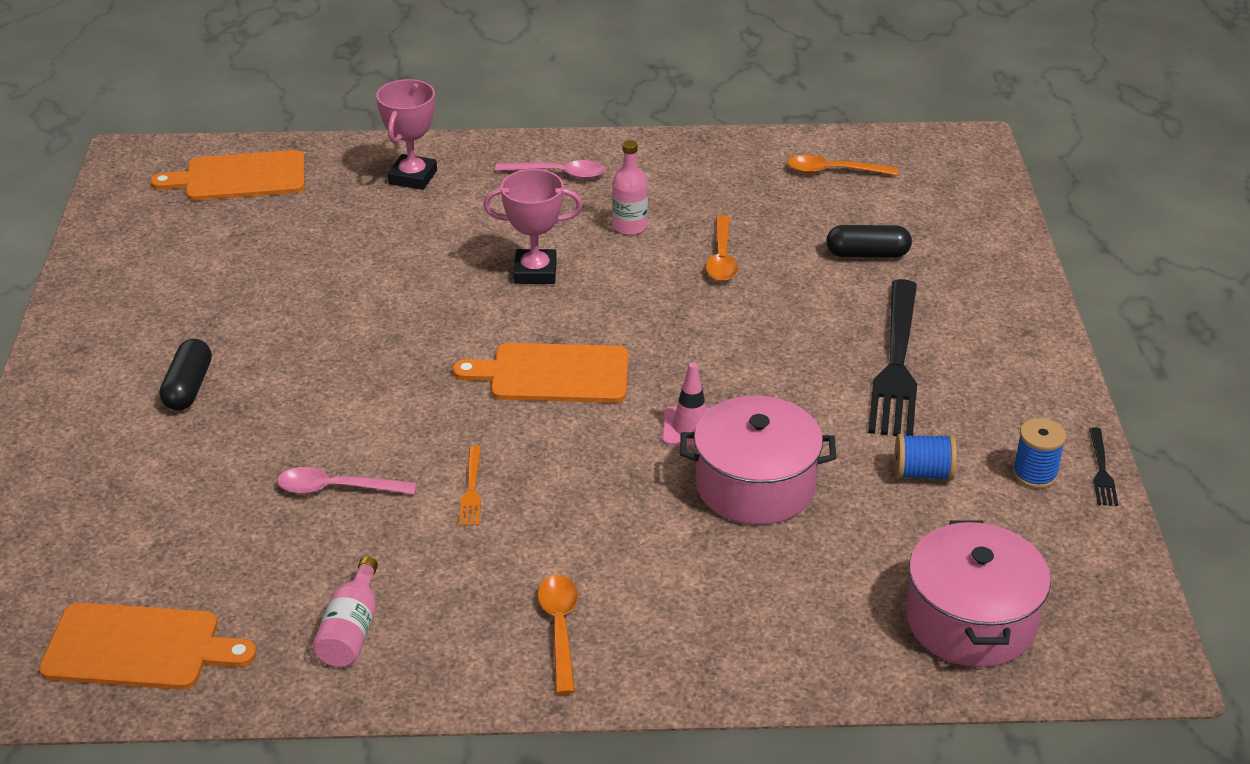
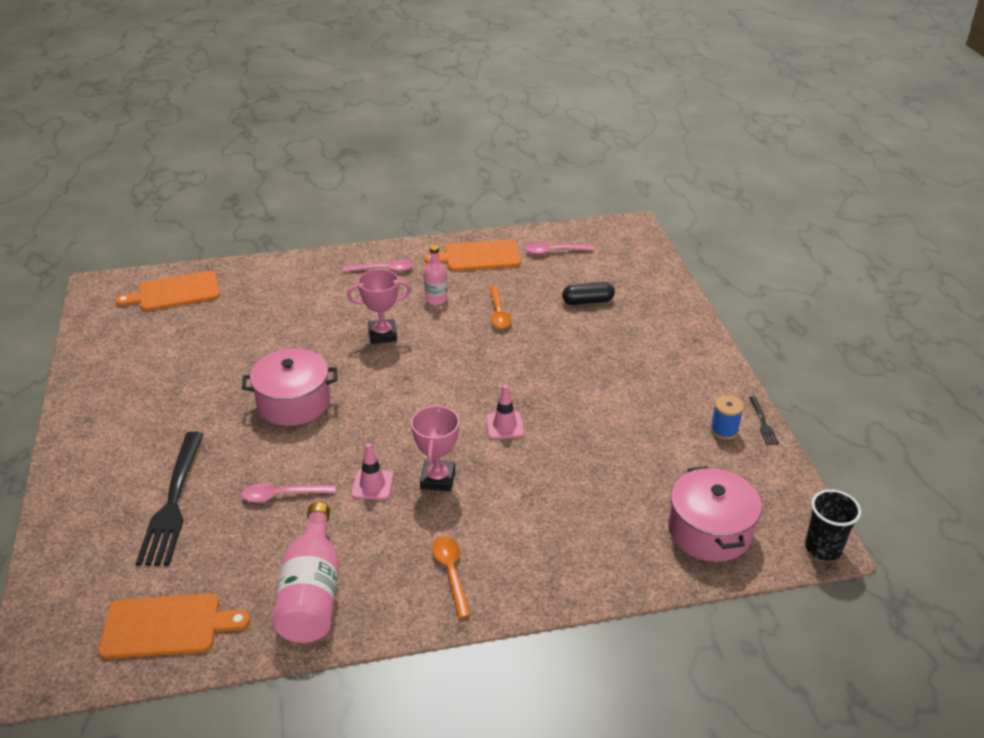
camera: 10 degrees left, 0 degrees up
black capsule [160,339,212,411] -> none
pink bottle [313,557,378,667] -> pink bottle [272,502,339,643], size x1.78
pink trophy [376,79,437,190] -> pink trophy moved to [411,404,459,491]
orange cutting board [453,343,629,403] -> orange cutting board moved to [425,240,521,271]
orange fork [459,446,481,526] -> pink traffic cone [351,443,393,500]
pink pot [680,395,837,525] -> pink pot moved to [242,349,337,426]
orange spoon [787,155,898,176] -> pink spoon [526,243,594,254]
black fork [868,279,917,436] -> black fork moved to [136,431,203,566]
blue spool [894,434,957,480] -> none
none -> black cup [805,489,861,561]

